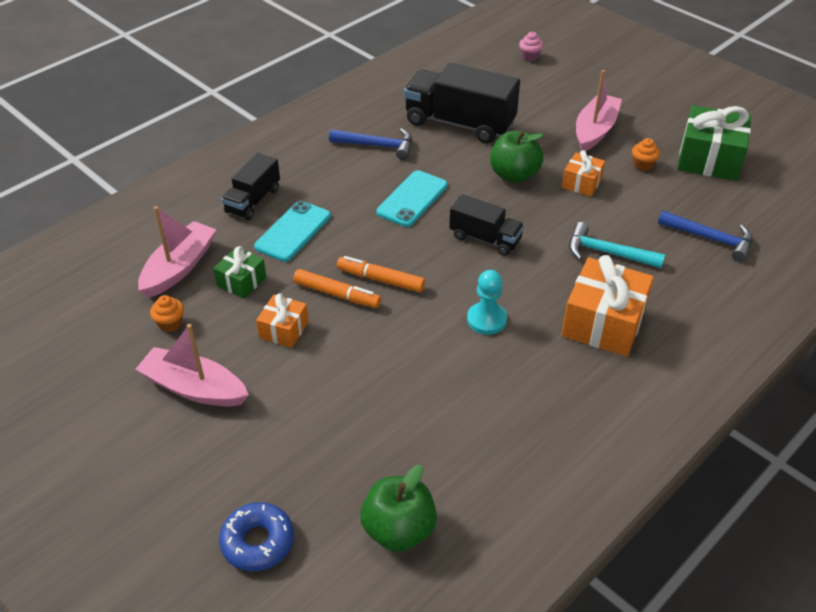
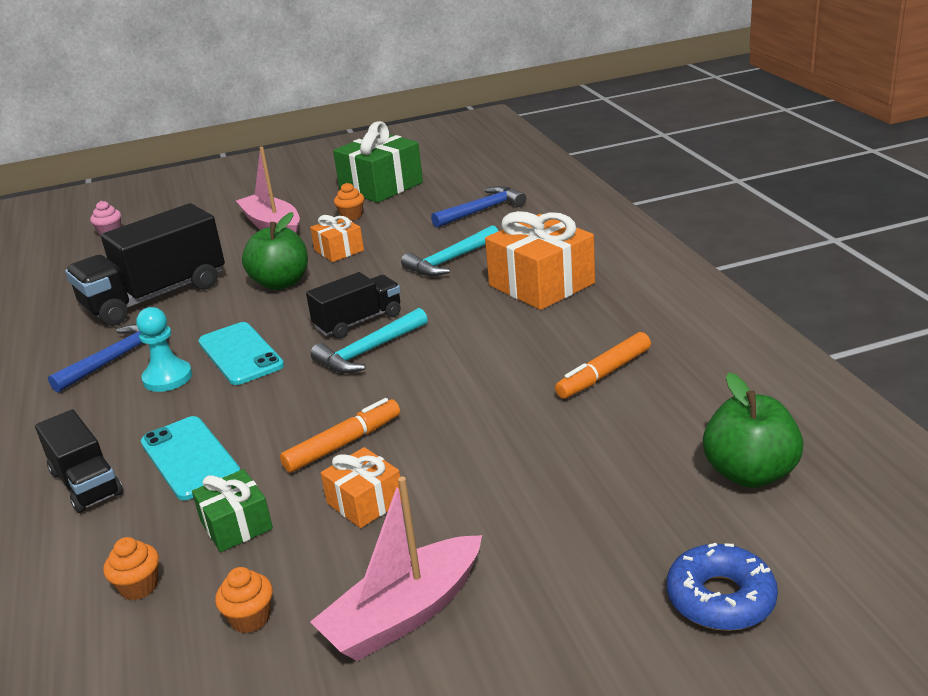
camera: 60 degrees left, 15 degrees down
pink boat [138,206,217,298] -> orange cupcake [103,537,159,600]
orange marker [337,256,425,293] -> orange marker moved to [555,332,651,399]
turquoise pawn [467,270,507,335] -> turquoise pawn moved to [136,307,192,392]
none -> turquoise hammer [310,308,428,373]

